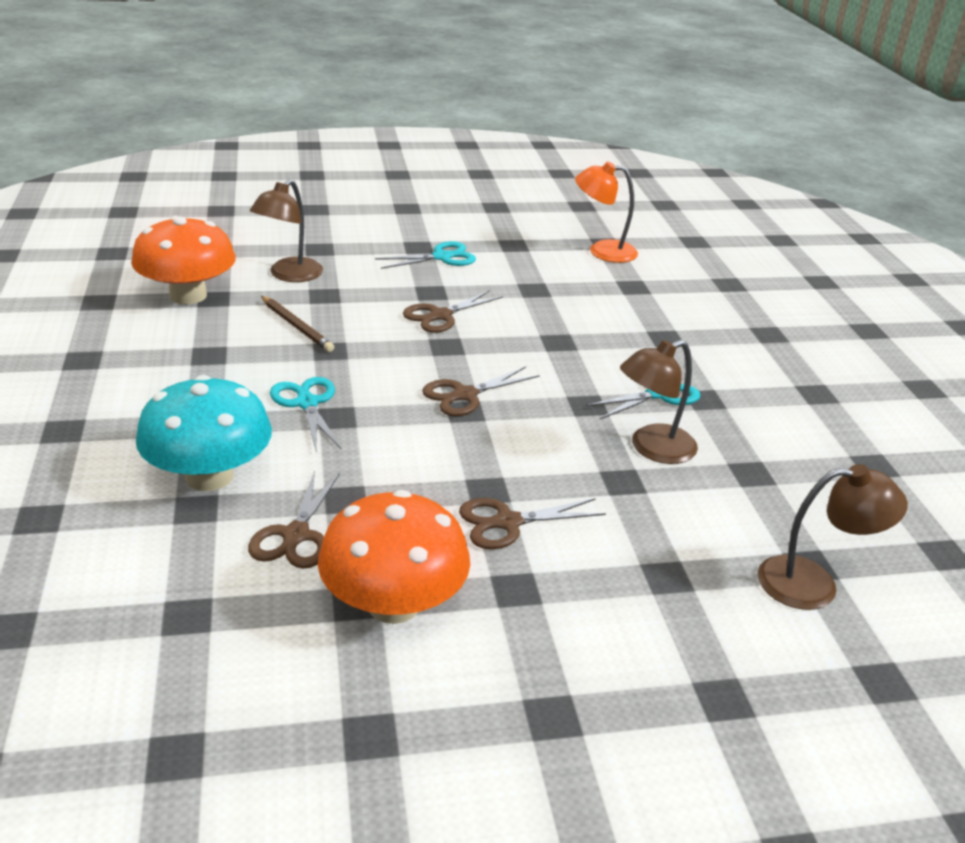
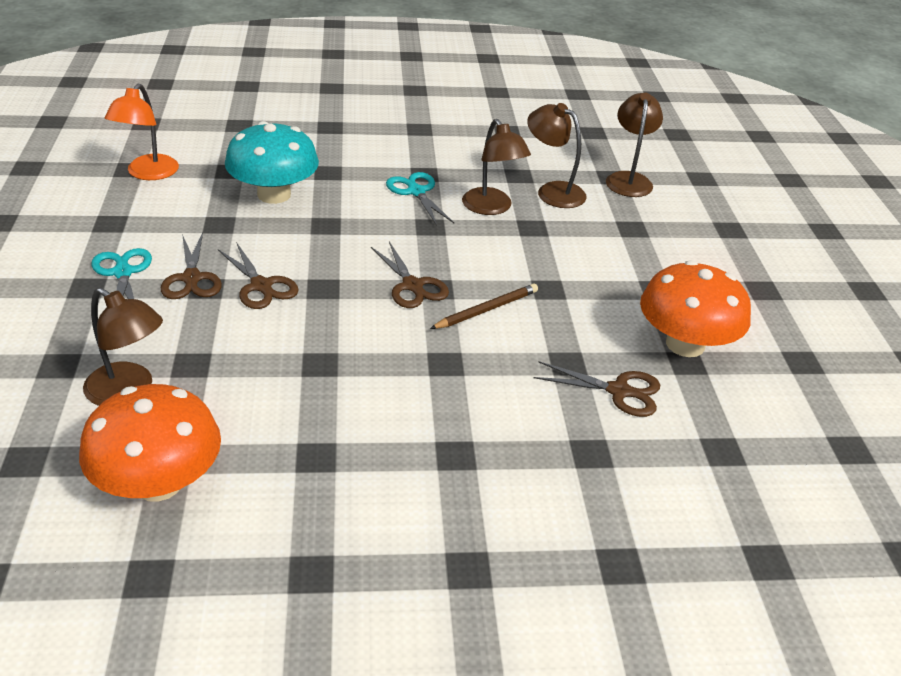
camera: 85 degrees left, 5 degrees up
turquoise mushroom [136,375,272,491] -> turquoise mushroom moved to [225,121,319,204]
brown pencil [261,296,334,352] -> brown pencil moved to [430,283,538,329]
turquoise scissors [270,377,341,449] -> none
brown scissors [459,498,606,549] -> brown scissors moved to [161,233,222,299]
none -> brown lamp [527,103,587,208]

